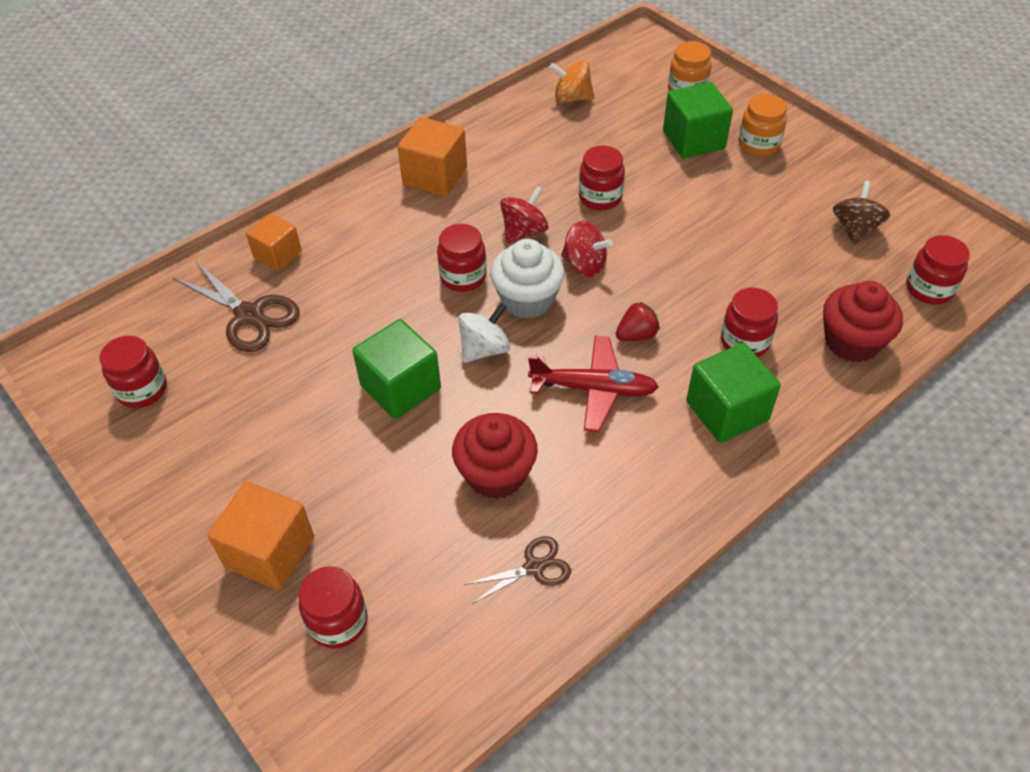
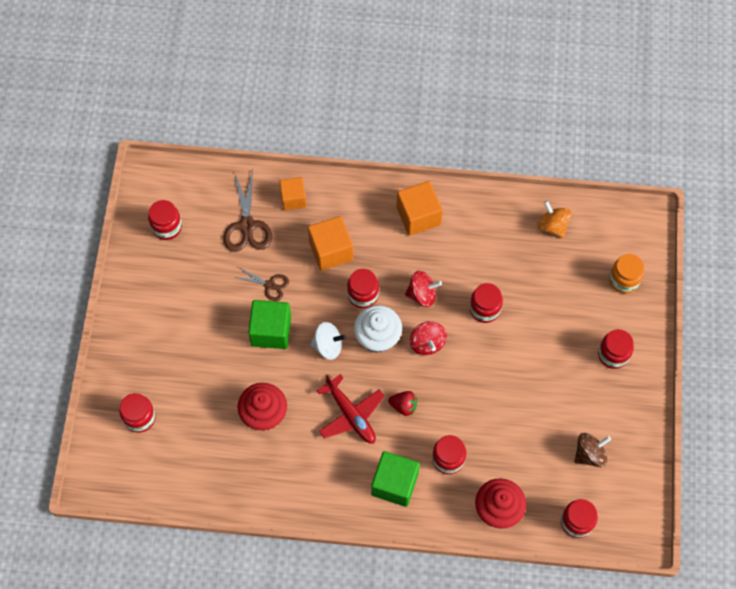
camera: 45 degrees right, 15 degrees up
orange cube [207,482,314,590] -> orange cube moved to [308,216,353,271]
brown scissors [464,536,571,604] -> brown scissors moved to [235,268,289,301]
green cube [663,82,733,159] -> none
orange jar [739,94,787,156] -> red jar [598,329,634,369]

